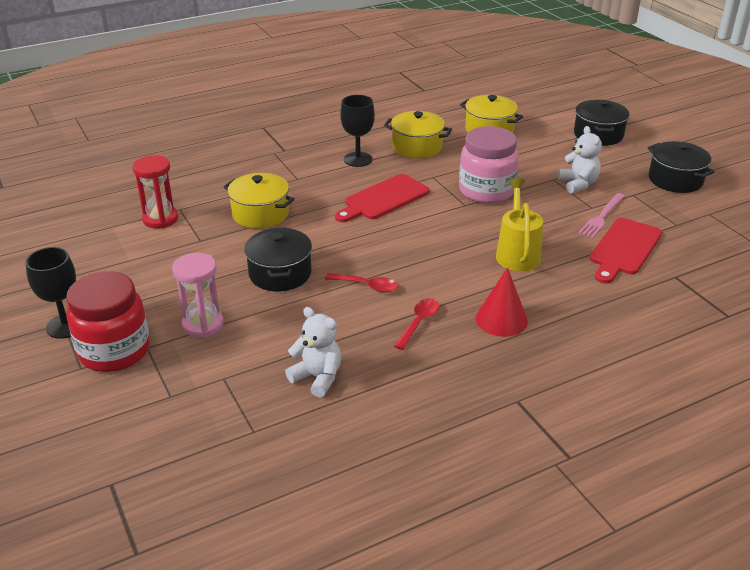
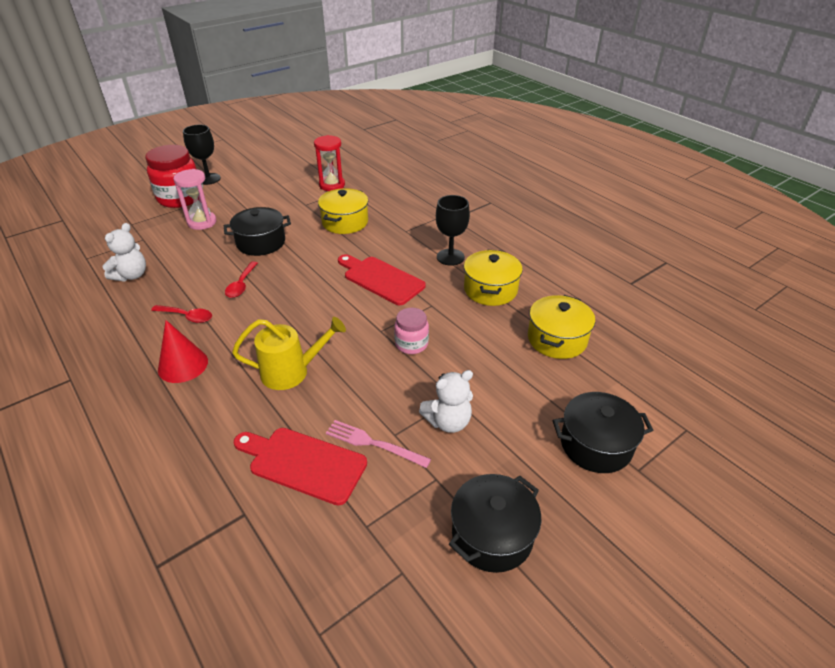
camera: 80 degrees right, 5 degrees up
pink jar [459,126,519,204] -> pink jar [394,308,429,354], size x0.55

